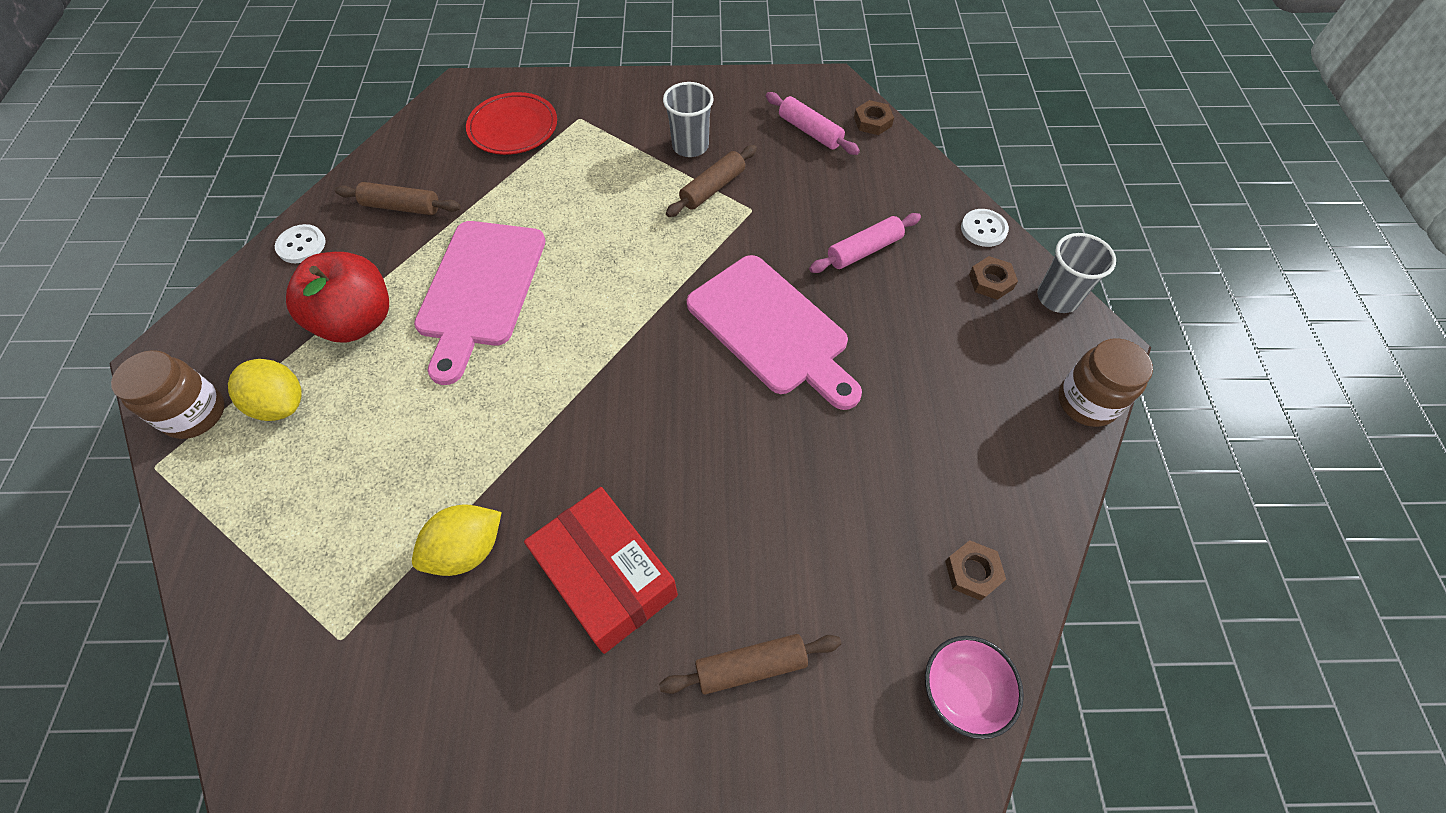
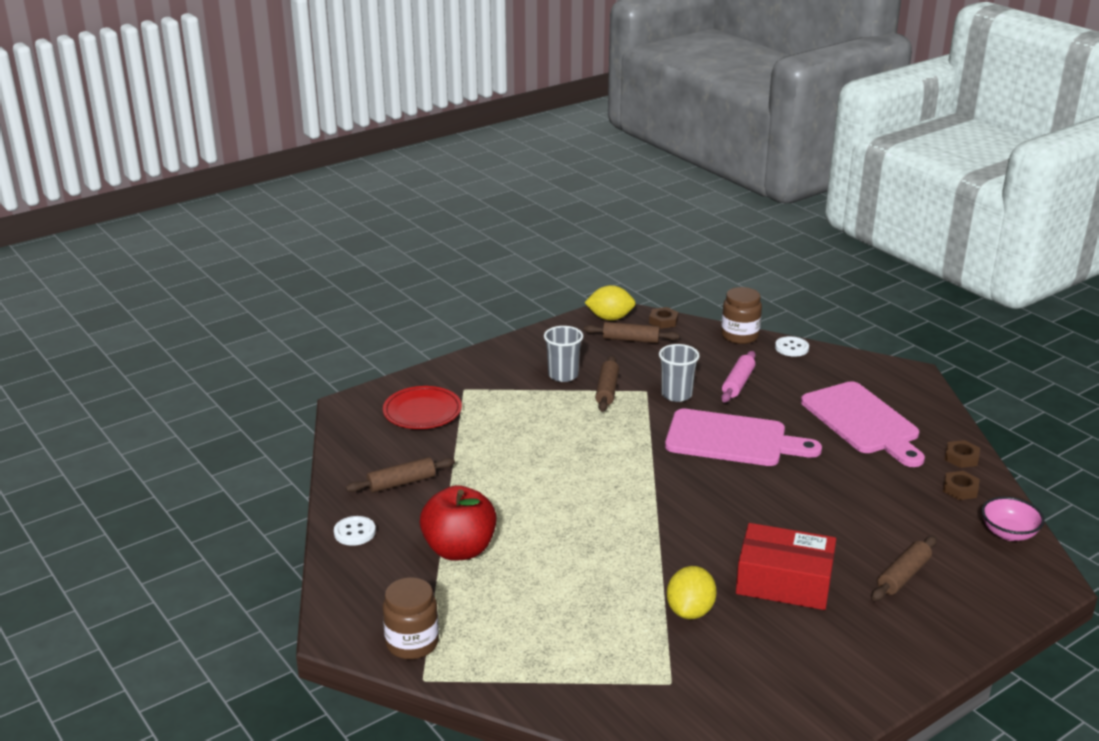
camera: 35 degrees left, 30 degrees down
yellow lemon [228,359,302,421] -> yellow lemon moved to [584,285,636,321]
pink cutting board [414,221,546,385] -> pink cutting board moved to [801,381,925,467]
pink rolling pin [766,92,860,155] -> brown rolling pin [584,322,679,343]
brown nut [969,256,1018,300] -> brown nut moved to [945,440,980,468]
grey cup [1037,233,1116,313] -> grey cup moved to [659,344,700,402]
brown jar [1058,338,1153,427] -> brown jar moved to [721,287,762,344]

